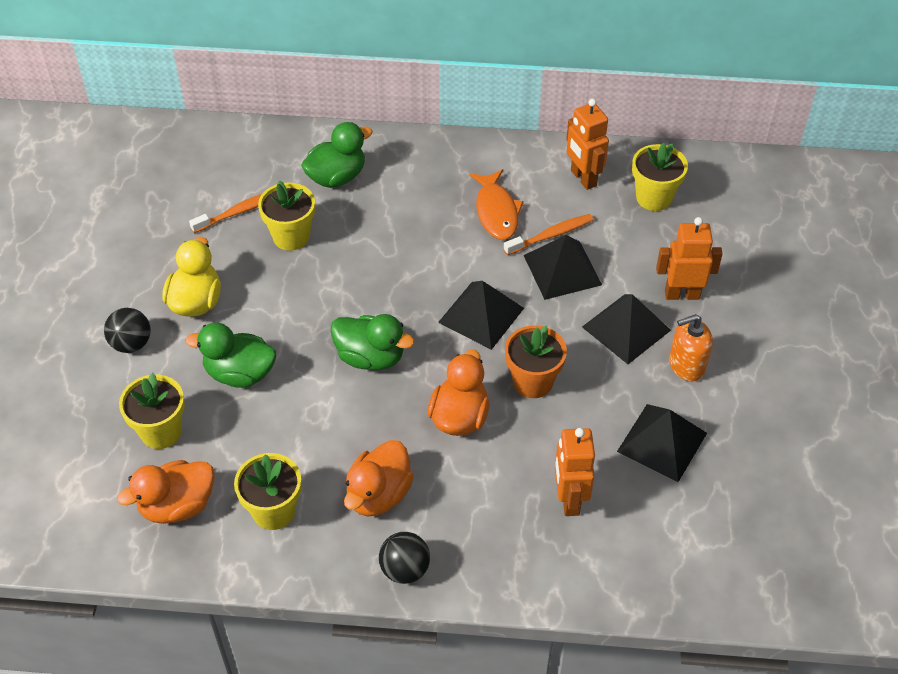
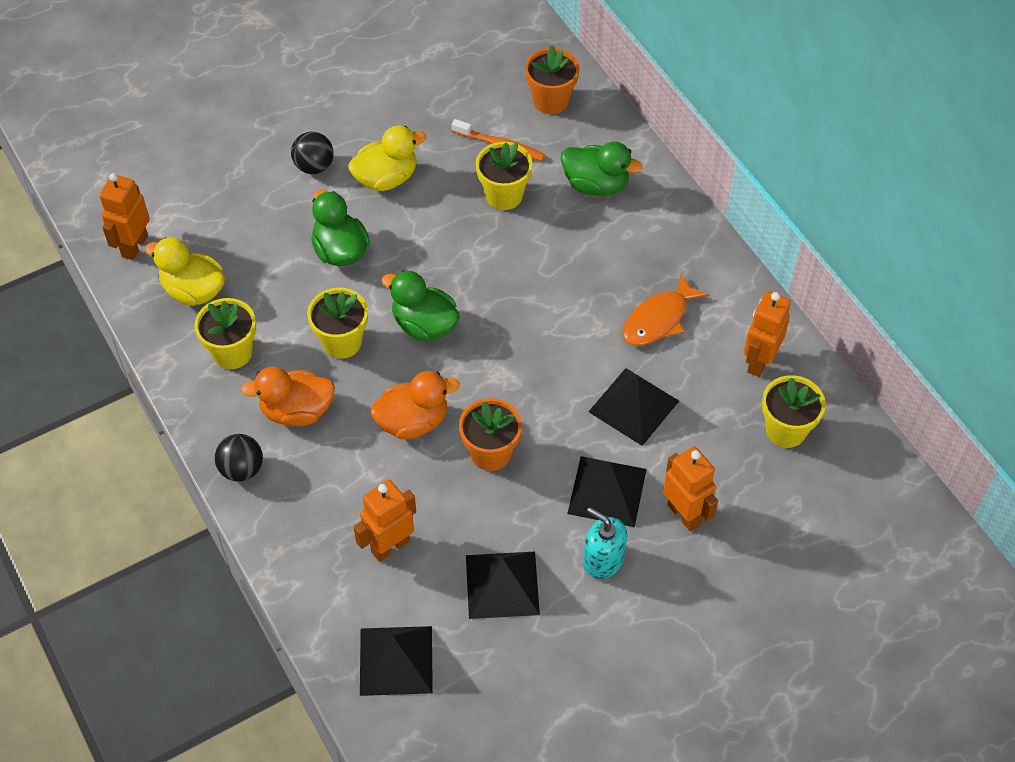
camera: 55 degrees right, 5 degrees up
orange duck [117,460,215,524] -> yellow duck [145,237,225,306]
yellow flower pot [119,373,185,449] -> yellow flower pot moved to [307,288,368,359]
green duck [330,314,415,370] -> green duck turned 135 degrees clockwise [381,270,460,341]
black pyramid [438,281,524,350] -> black pyramid moved to [360,626,433,696]
orange toothbrush [504,214,593,255] -> none
orange soap dispenser [669,314,713,381] -> turquoise soap dispenser [583,507,627,579]
none -> orange robot [99,173,150,260]
none -> orange flower pot [525,45,579,114]

